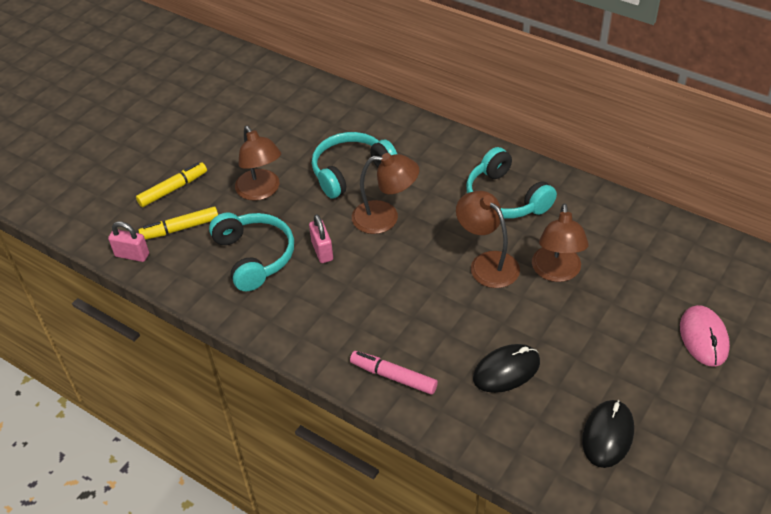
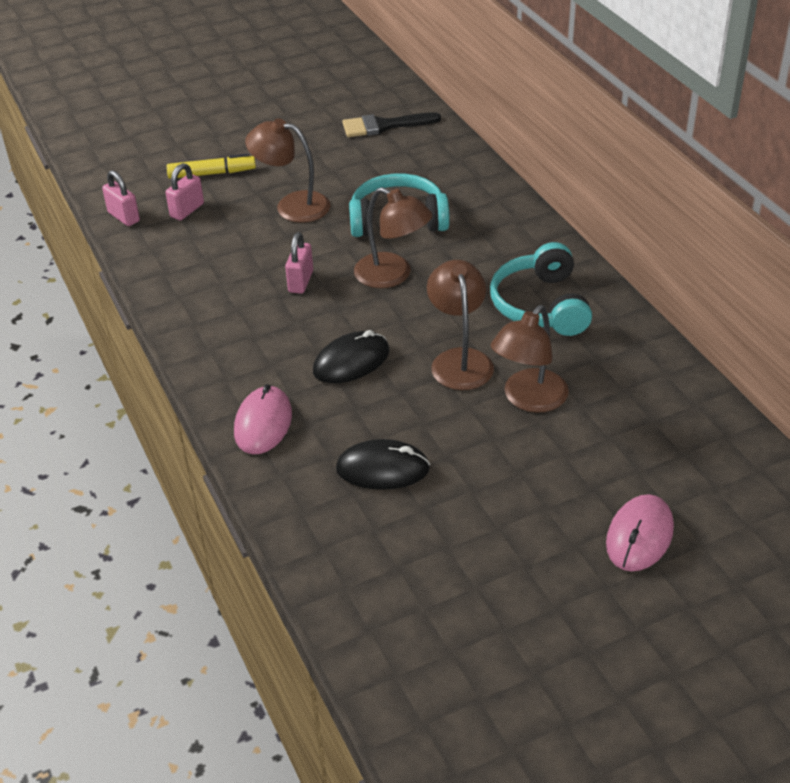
camera: 30 degrees right, 5 degrees down
yellow marker [138,206,218,240] -> pink padlock [166,163,204,221]
turquoise headphones [209,213,294,291] -> none
brown lamp [235,126,281,201] -> brown lamp turned 105 degrees clockwise [245,118,330,223]
pink marker [350,351,438,395] -> pink mouse [234,384,292,454]
black mouse [582,400,634,468] -> black mouse moved to [313,330,389,383]
none -> black brush [342,112,441,137]

